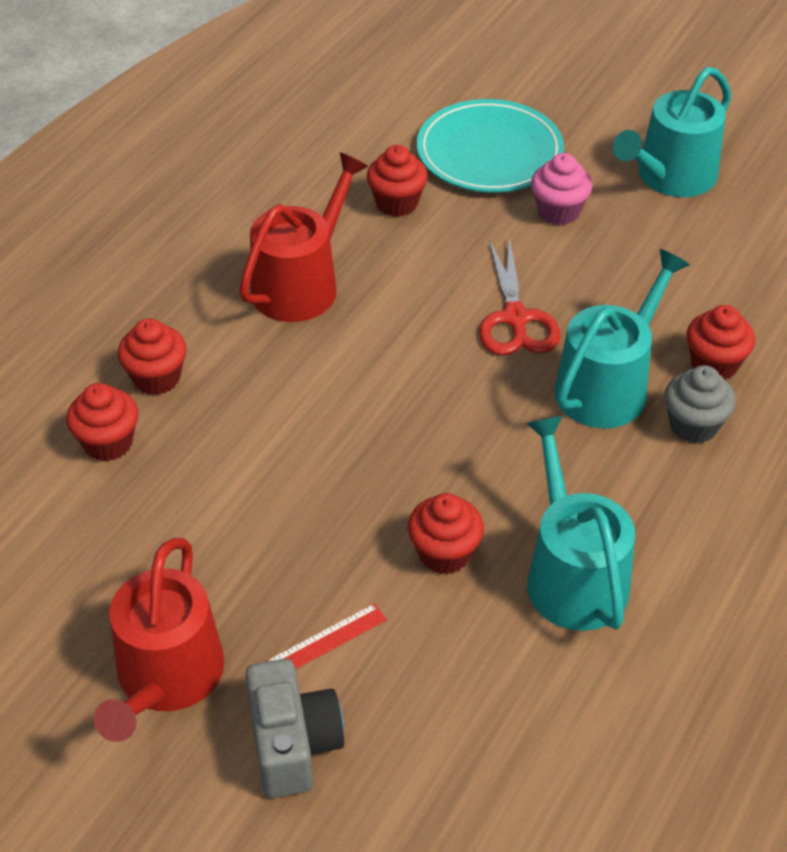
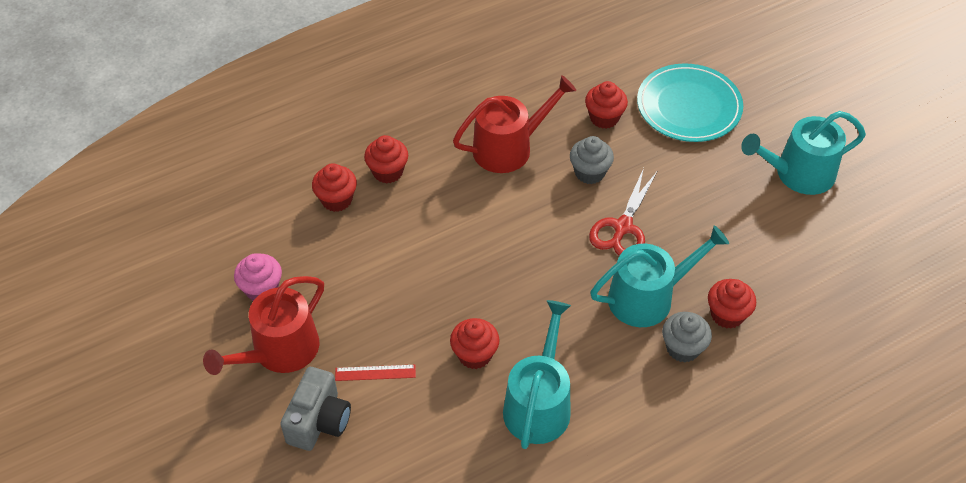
camera: 30 degrees right, 5 degrees up
pink cupcake [531,153,593,225] -> pink cupcake moved to [234,253,282,301]
none -> grey cupcake [570,136,614,184]

